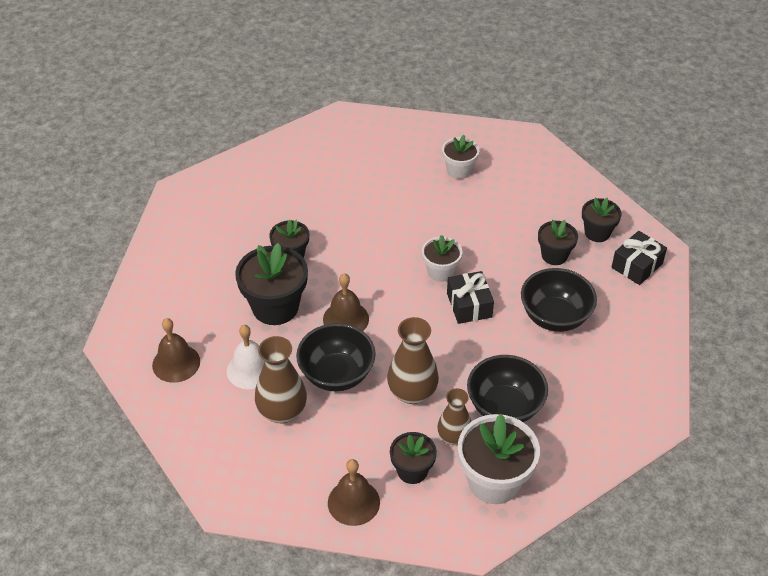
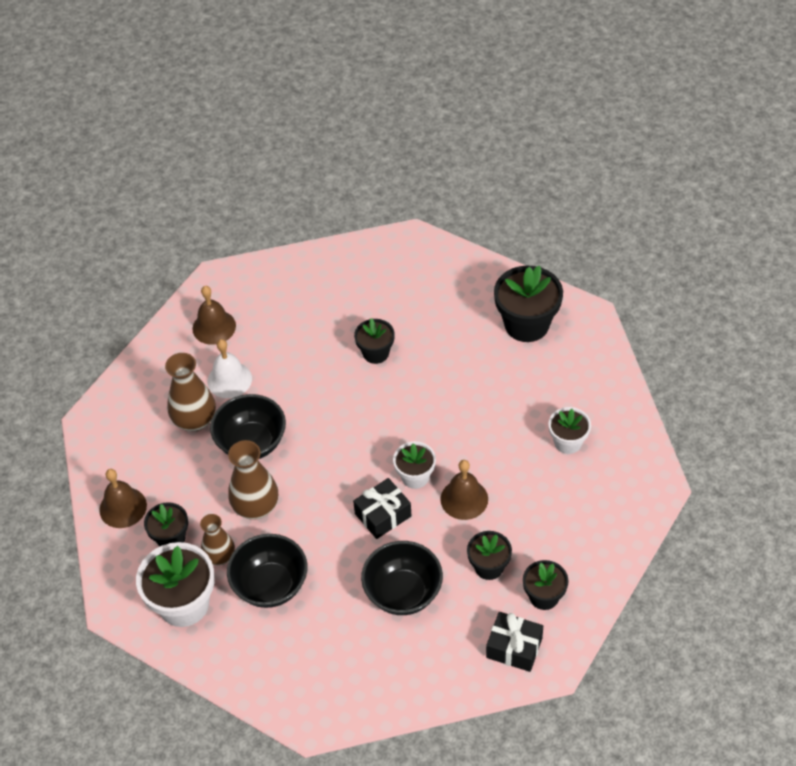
camera: 70 degrees right, 5 degrees up
black flower pot [235,243,308,325] -> black flower pot moved to [494,266,563,342]
brown bell [323,273,369,331] -> brown bell moved to [440,460,488,520]

